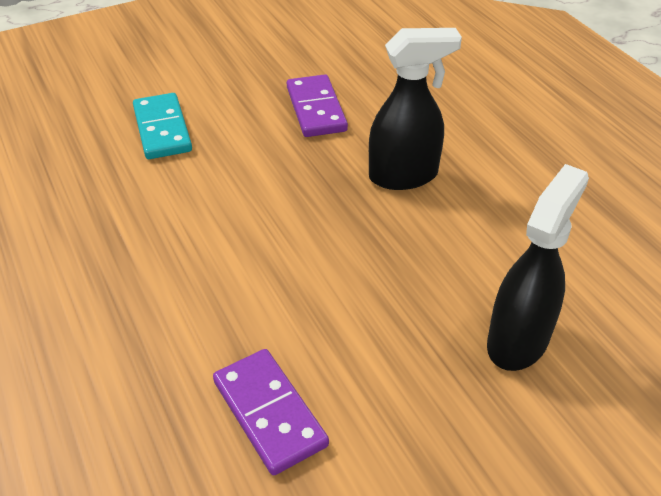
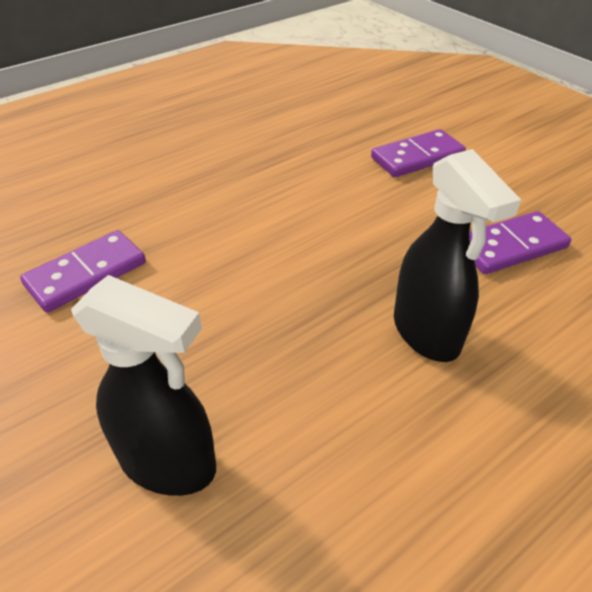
camera: 80 degrees right, 0 degrees up
turquoise domino [133,93,192,159] -> purple domino [371,129,466,177]

